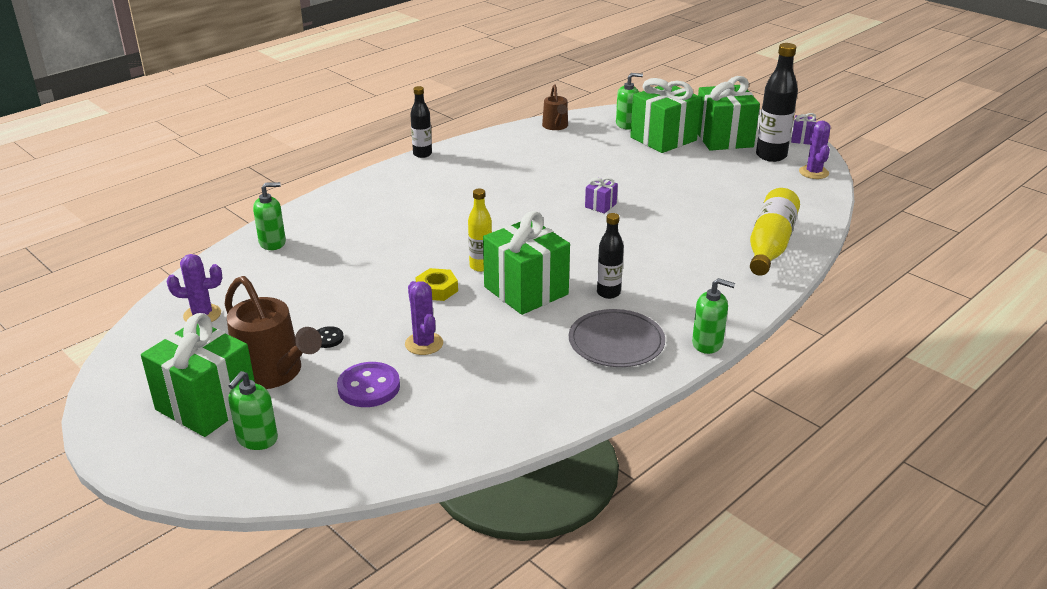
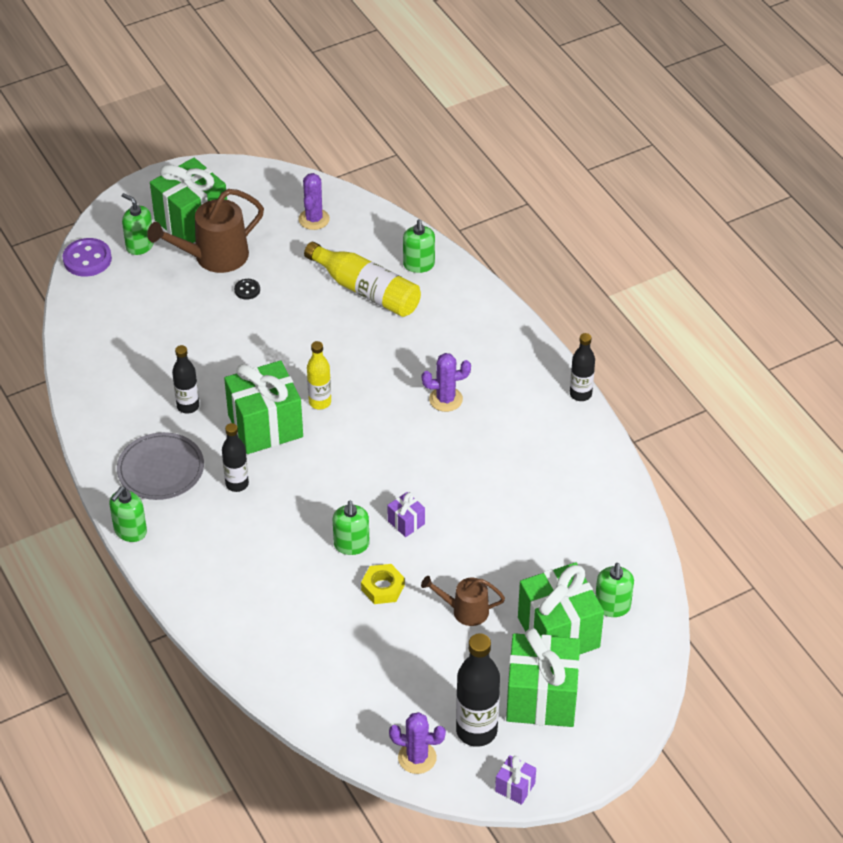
camera: 105 degrees right, 15 degrees up
purple button [337,362,400,407] -> purple button moved to [63,238,112,277]
purple cactus [405,281,443,355] -> purple cactus moved to [422,353,471,412]
yellow nut [415,268,458,301] -> yellow nut moved to [361,564,405,604]
brown watering can [542,84,568,130] -> brown watering can moved to [421,576,505,626]
yellow bottle [750,188,800,276] -> yellow bottle moved to [304,242,421,317]
none -> black bottle [172,345,199,414]
none -> green soap dispenser [333,501,370,555]

